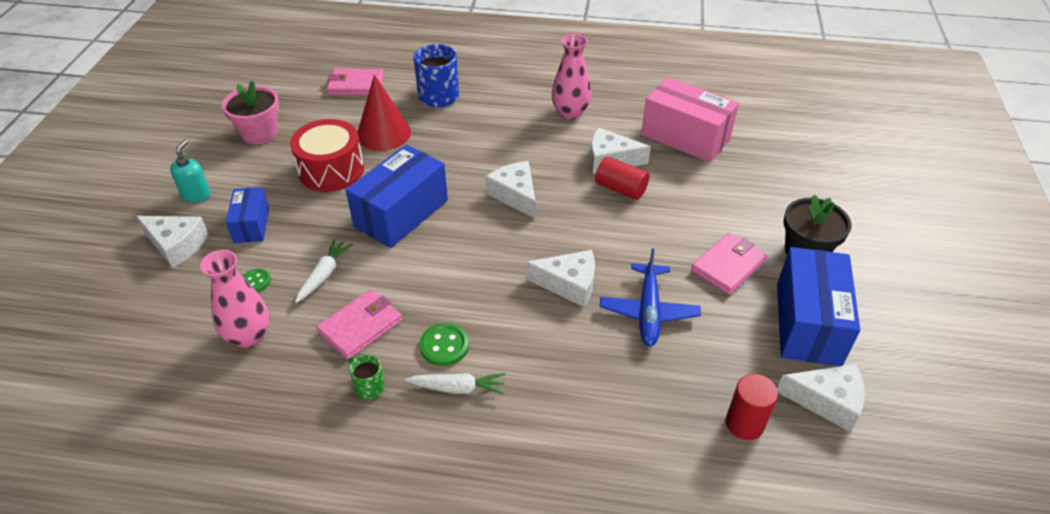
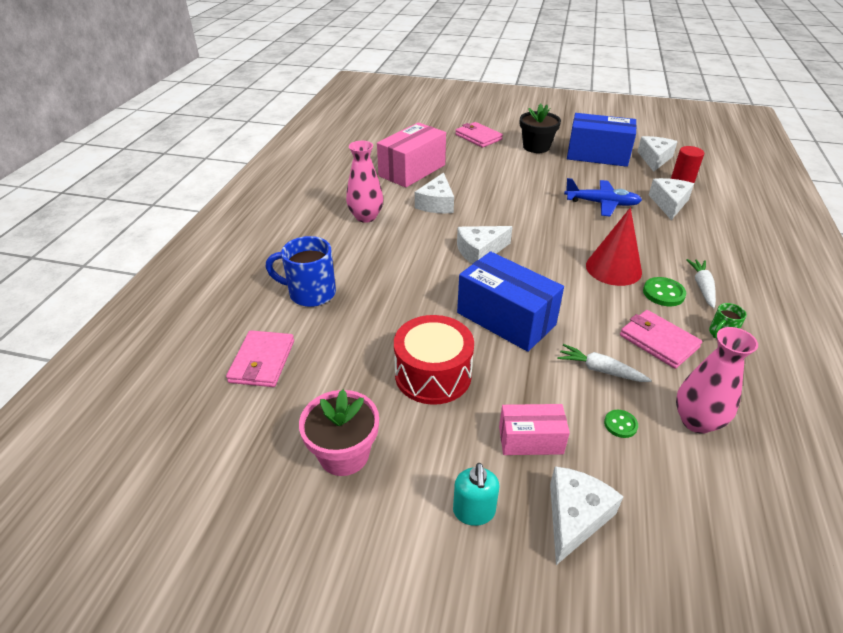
camera: 85 degrees left, 5 degrees down
turquoise soap dispenser [170,139,211,202] -> turquoise soap dispenser turned 105 degrees counterclockwise [453,463,499,526]
blue box [226,187,269,243] -> pink box [499,404,570,455]
red cone [358,74,411,151] -> red cone moved to [586,208,642,286]
white cheese [525,250,595,307] -> white cheese moved to [649,178,694,220]
red cylinder [595,156,649,200] -> none
pink wallet [691,233,767,295] -> pink wallet moved to [455,122,503,148]

